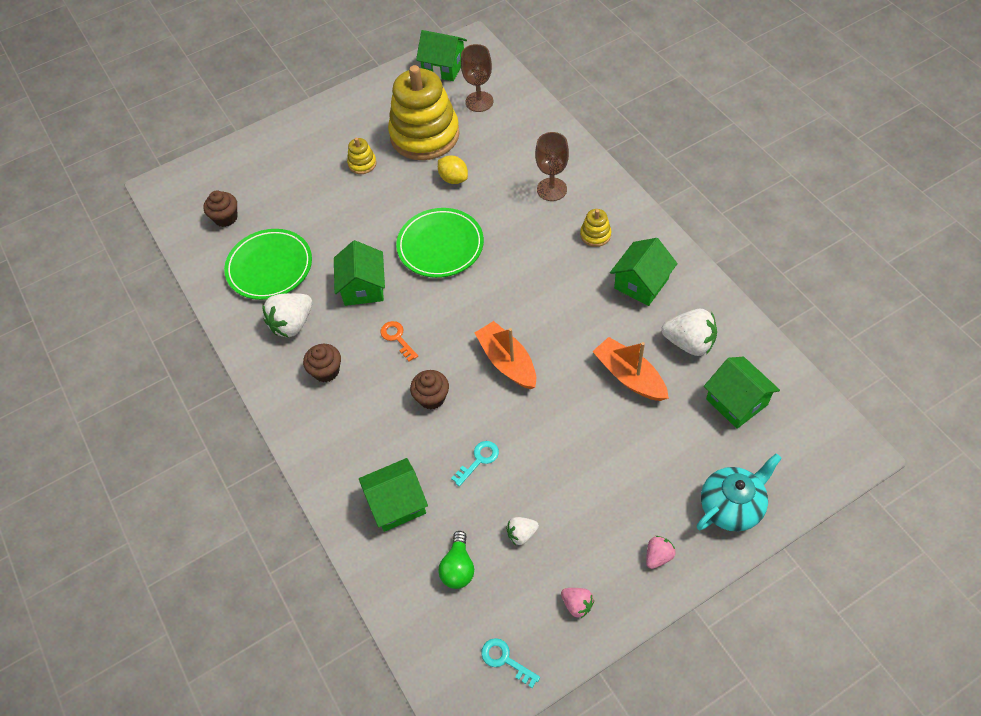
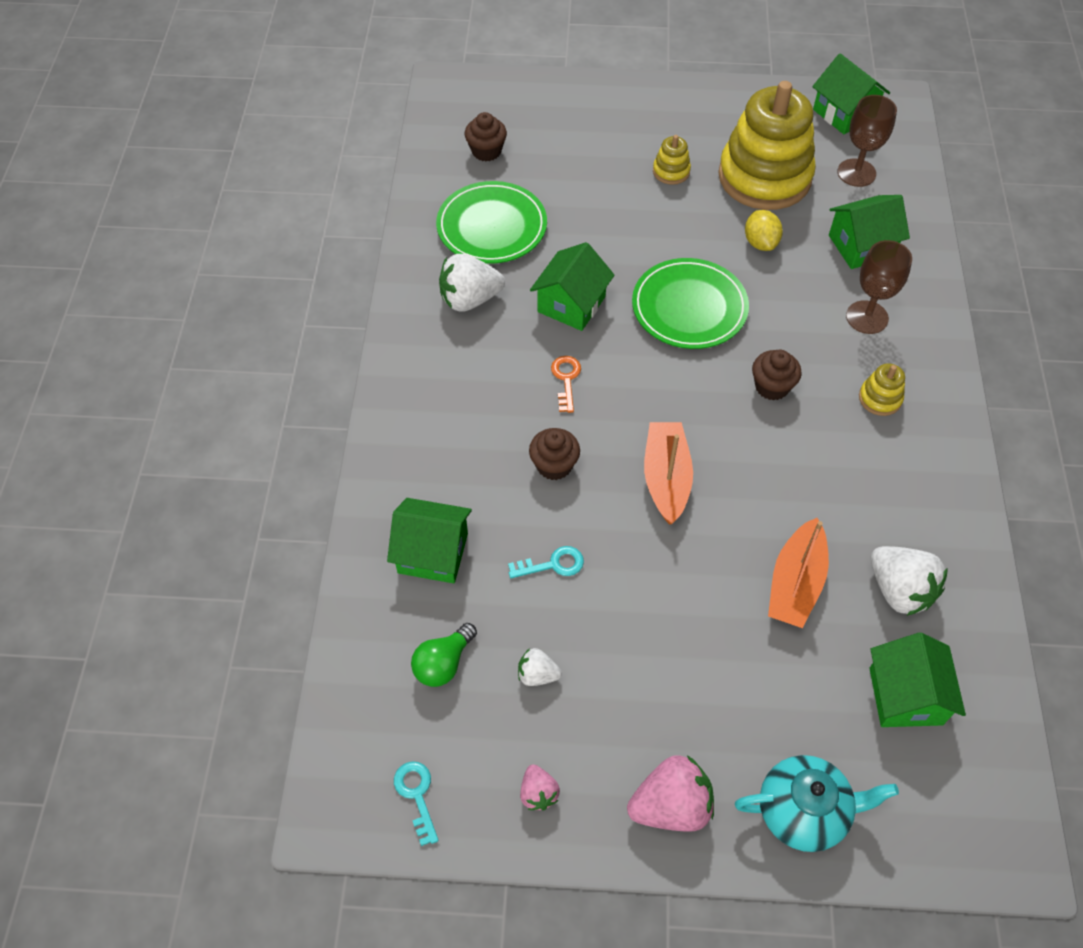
camera: 30 degrees right, 0 degrees up
brown cupcake [303,344,341,382] -> brown cupcake moved to [752,350,802,401]
orange boat [592,337,669,401] -> orange boat turned 150 degrees counterclockwise [768,518,829,628]
green house [610,238,678,306] -> green house moved to [829,195,910,269]
pink strawberry [646,536,676,569] -> pink strawberry [627,756,714,832], size x1.84

